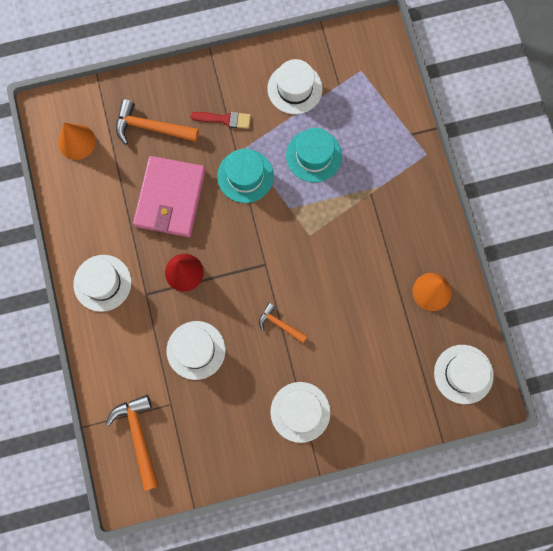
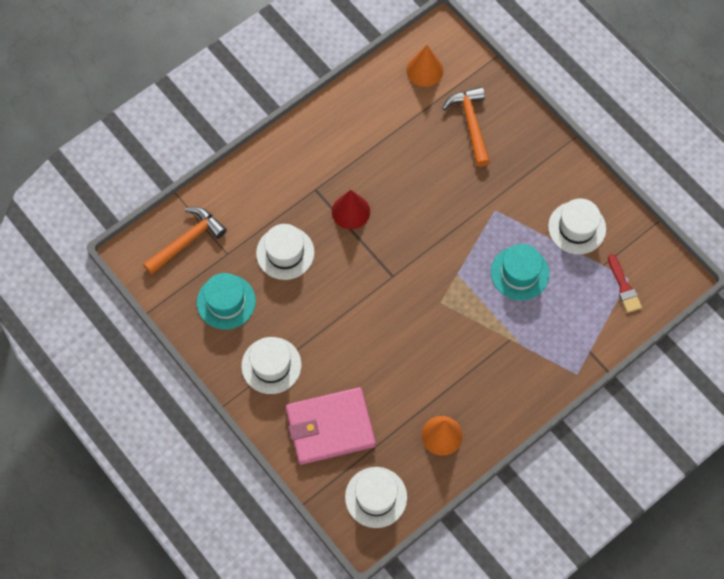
camera: 65 degrees right, 10 degrees down
white hat [73,255,131,312] -> none
pink wallet [133,156,206,237] -> pink wallet moved to [286,387,376,465]
red brush [190,112,251,129] -> red brush moved to [608,254,642,313]
turquoise hat [217,149,274,203] -> turquoise hat moved to [197,273,256,330]
orange hammer [259,303,308,343] -> none

